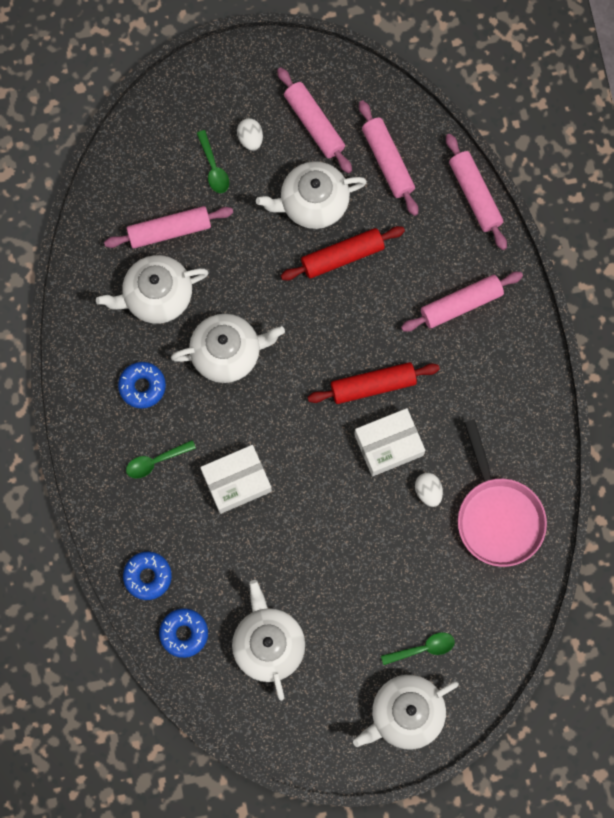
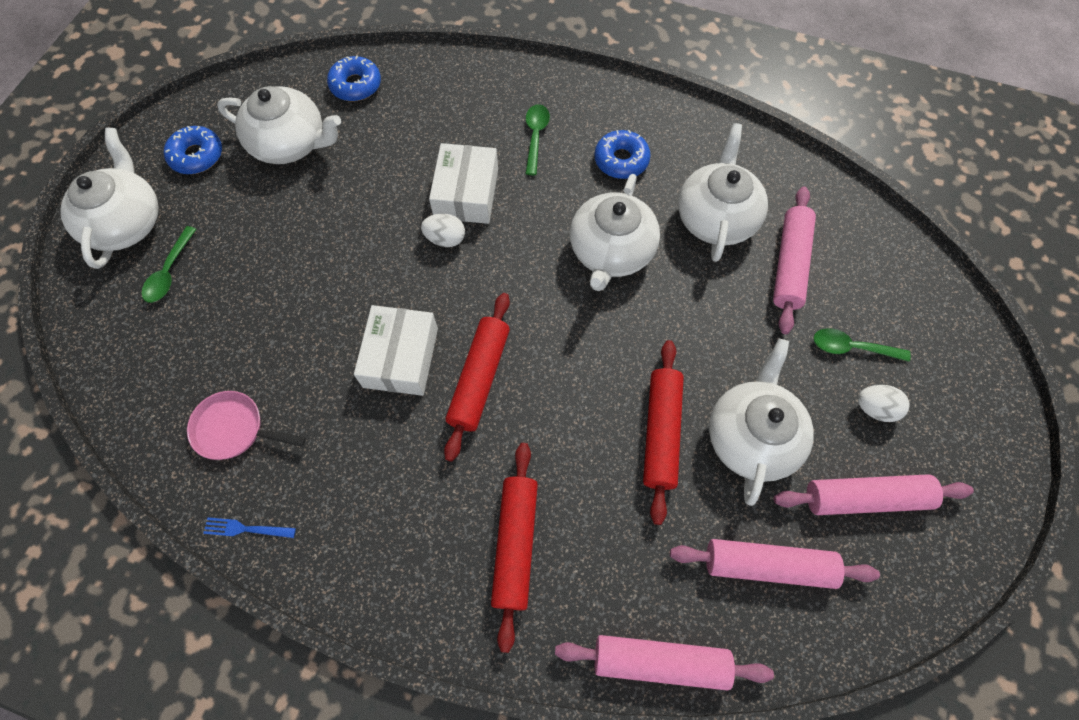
camera: 120 degrees right, 10 degrees down
blue donut [123,552,172,600] -> blue donut moved to [164,126,222,174]
pink rolling pin [401,272,523,332] -> red rolling pin [491,443,538,653]
white egg [415,473,443,507] -> white egg moved to [421,214,465,247]
pink pan [458,419,547,567] -> pink pan [187,391,306,460], size x0.59
none -> blue fork [203,518,296,538]

